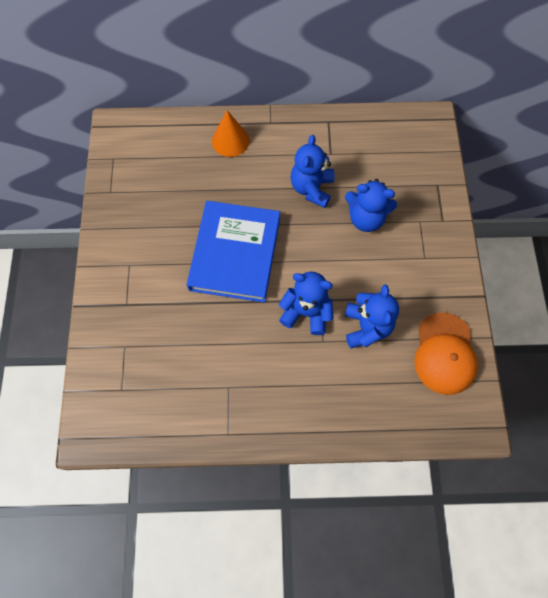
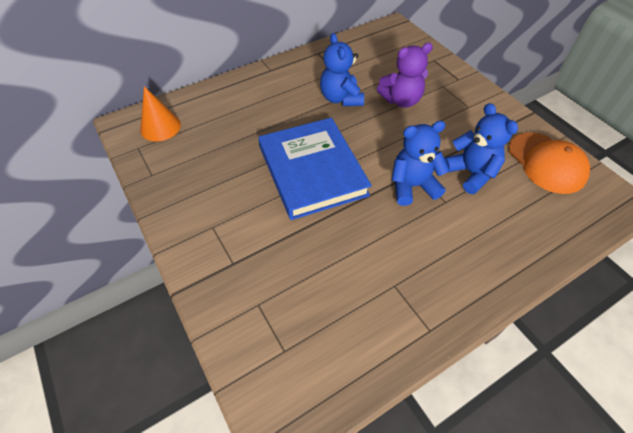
camera: 30 degrees left, 15 degrees down
orange cone [212,110,249,157] -> orange cone moved to [140,86,181,141]
blue teddy bear [345,179,397,232] -> purple teddy bear [377,43,433,108]

